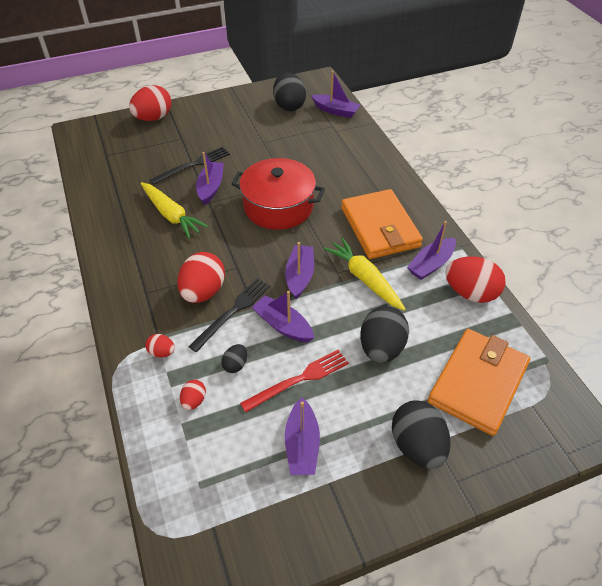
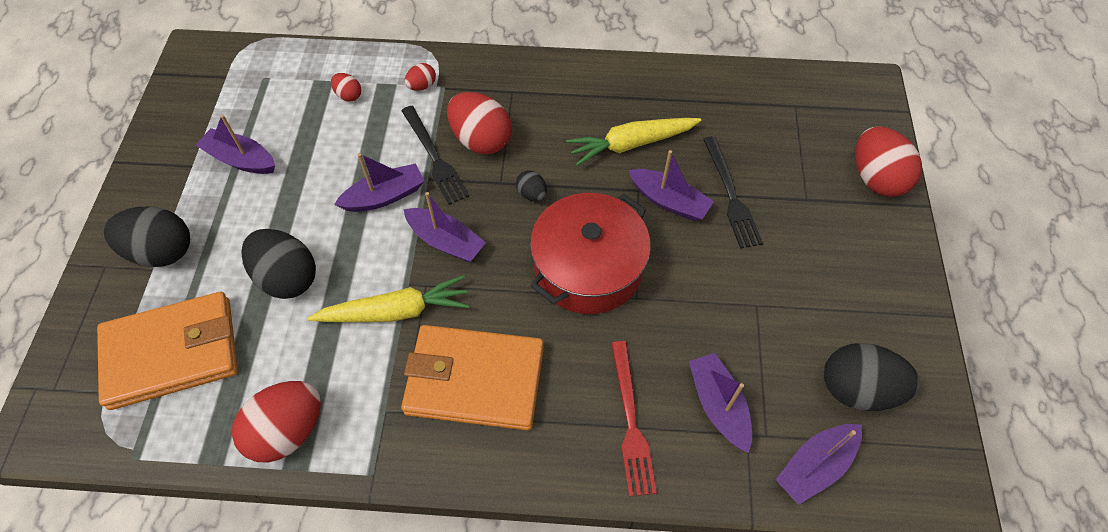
camera: 115 degrees right, 10 degrees up
black egg [221,344,247,373] -> black egg moved to [516,170,547,201]
red fork [240,350,349,413] -> red fork moved to [611,341,657,497]
purple boat [407,221,456,280] -> purple boat moved to [689,353,752,453]
orange wallet [428,329,530,436] -> orange wallet turned 75 degrees counterclockwise [97,292,238,410]

